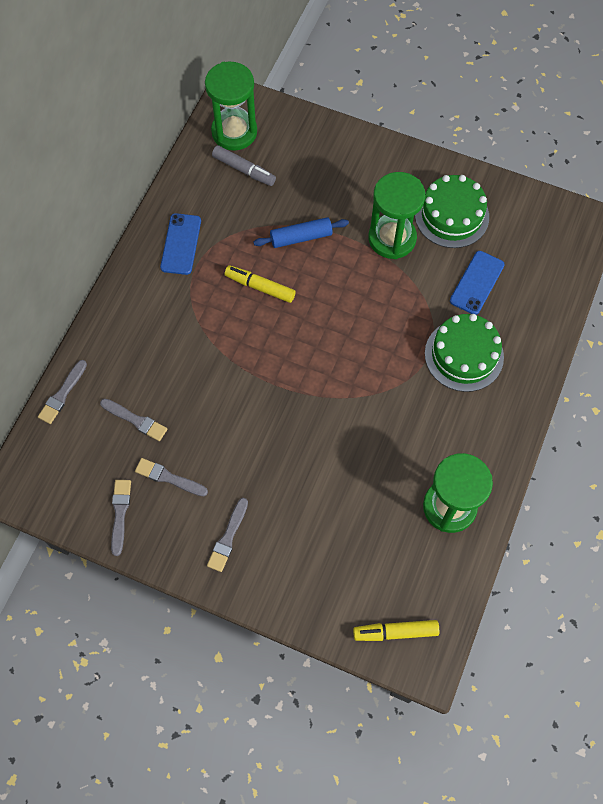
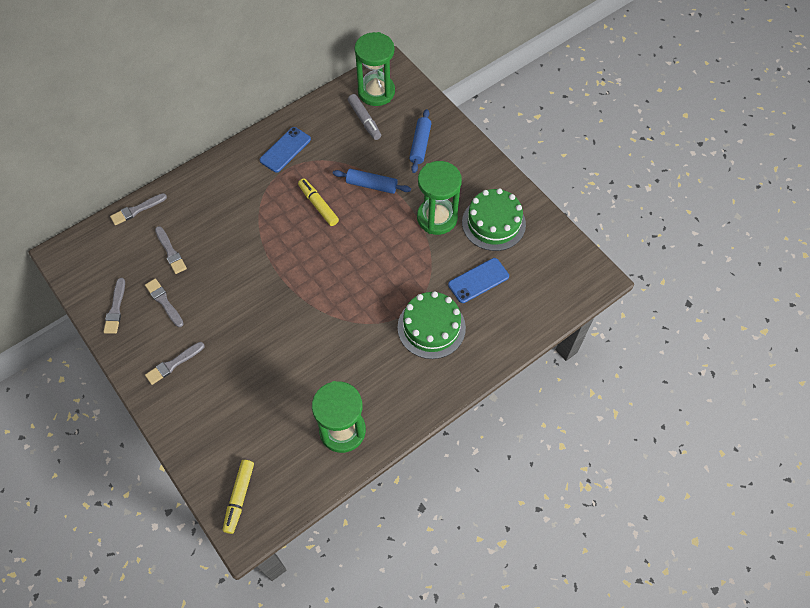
camera: 30 degrees right, 5 degrees down
grey brush [111,480,131,556] -> grey brush turned 150 degrees clockwise [103,278,125,334]
yellow marker [353,620,439,641] -> yellow marker turned 105 degrees counterclockwise [223,460,254,534]
none -> blue rolling pin [409,109,432,173]

